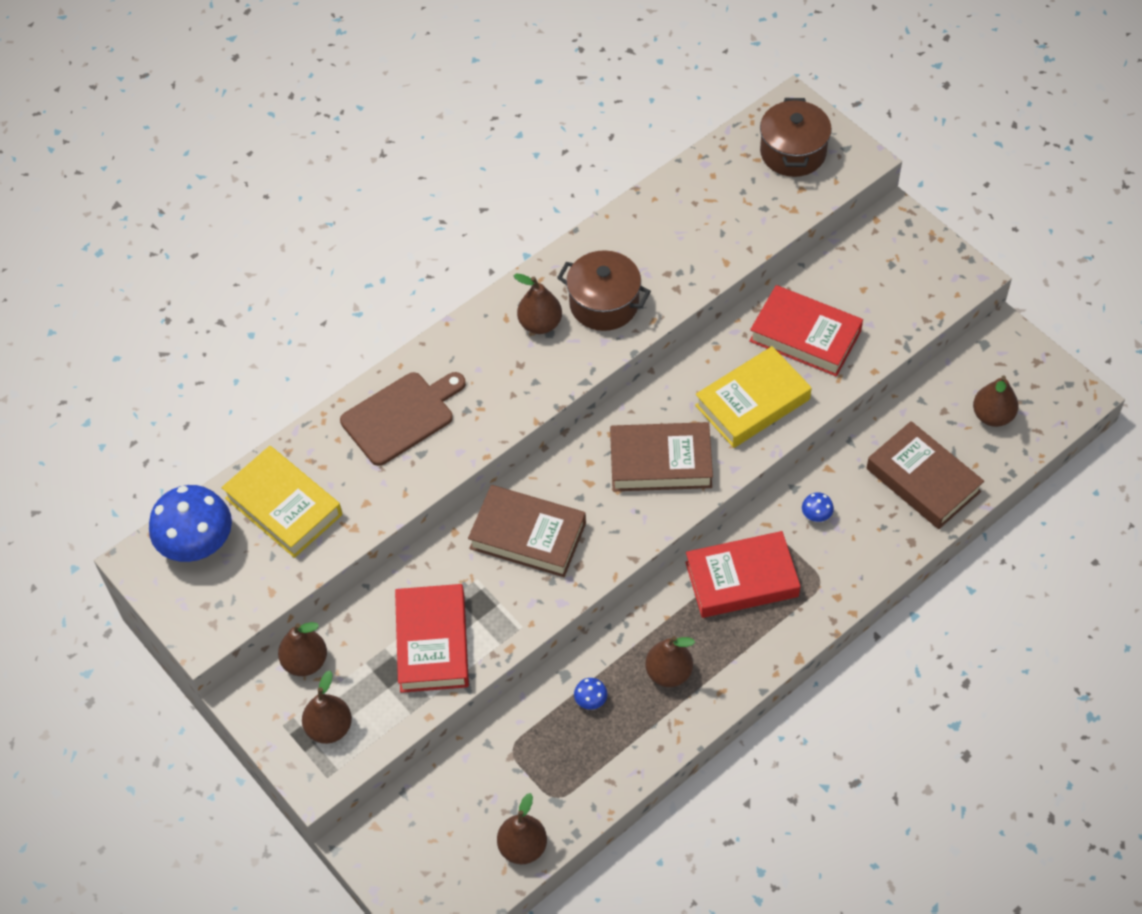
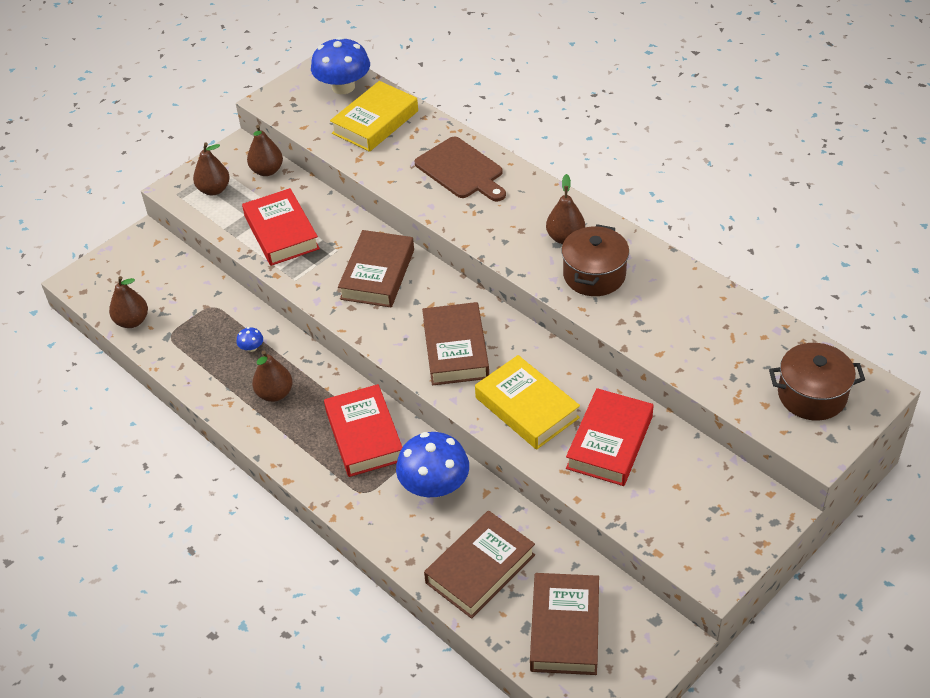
camera: 85 degrees right, 10 degrees down
red book [395,584,469,693] -> red book turned 75 degrees clockwise [242,188,320,266]
blue mushroom [802,492,834,522] -> blue mushroom [396,432,469,498], size x2.46
brown pear [973,375,1019,427] -> brown book [530,573,599,675]

